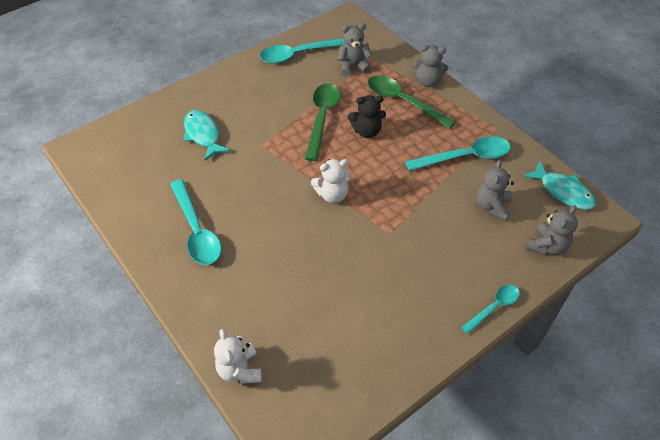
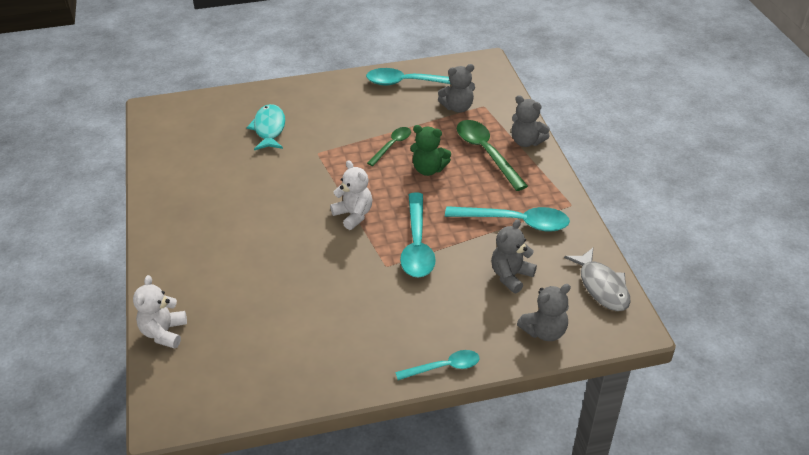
camera: 25 degrees right, 10 degrees down
turquoise spoon [170,179,221,265] -> turquoise spoon moved to [400,193,436,278]
green spoon [305,83,340,161] -> green spoon [367,127,411,166], size x0.59
white teddy bear [311,159,351,203] -> white teddy bear turned 135 degrees counterclockwise [330,160,372,230]
grey teddy bear [338,23,373,76] -> grey teddy bear turned 150 degrees clockwise [438,64,475,113]
black teddy bear [348,95,386,138] -> green teddy bear [410,125,451,176]
turquoise fish [523,160,596,210] -> grey fish [564,248,630,311]

